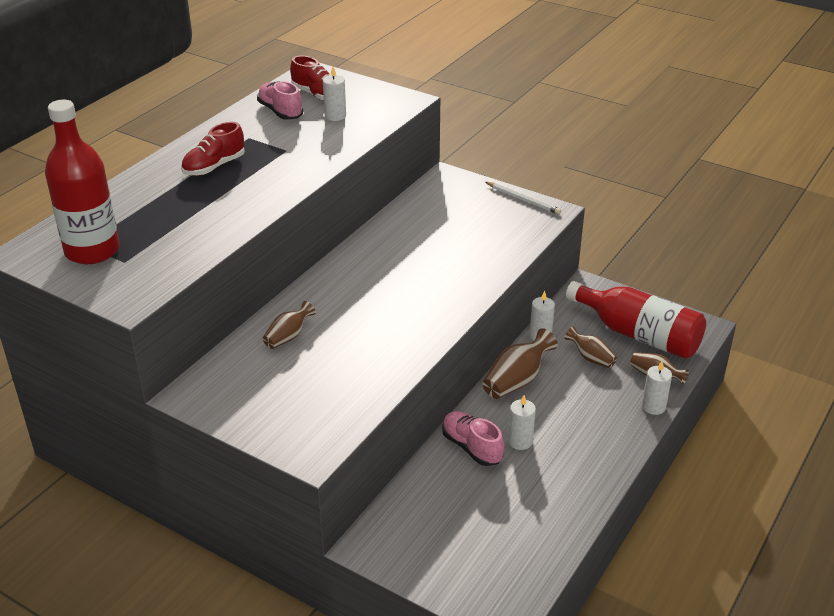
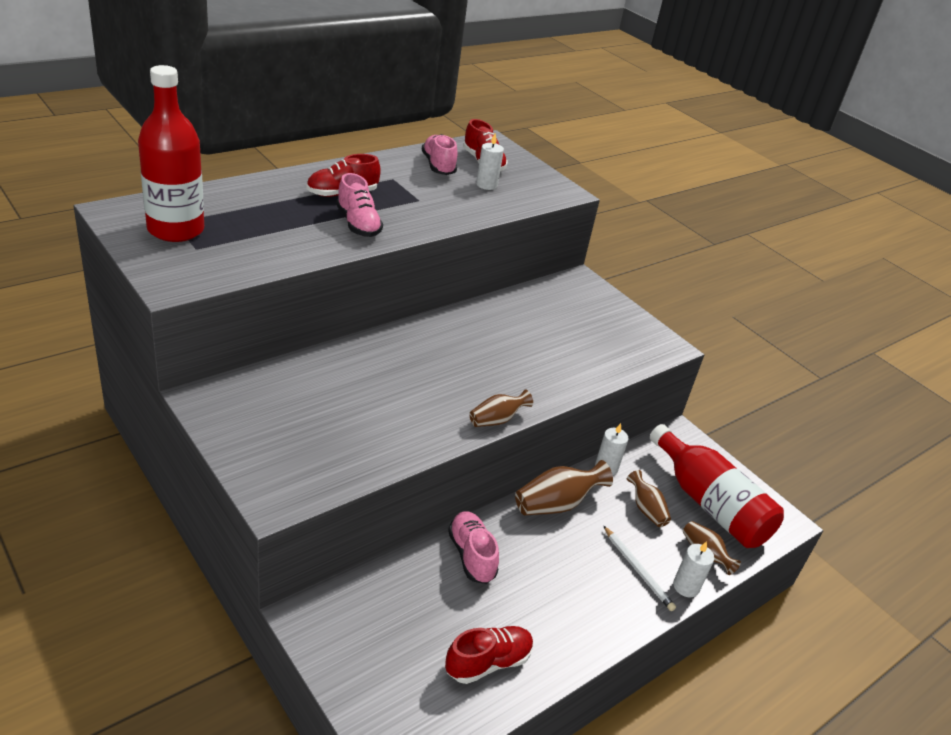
camera: 15 degrees right, 0 degrees up
brown vase [263,301,316,349] -> brown vase moved to [469,390,533,427]
white pencil [486,182,561,214] -> white pencil moved to [604,526,676,611]
white candle [508,395,536,450] -> none
none -> pink shoe [336,173,383,237]
none -> red shoe [445,626,533,684]

